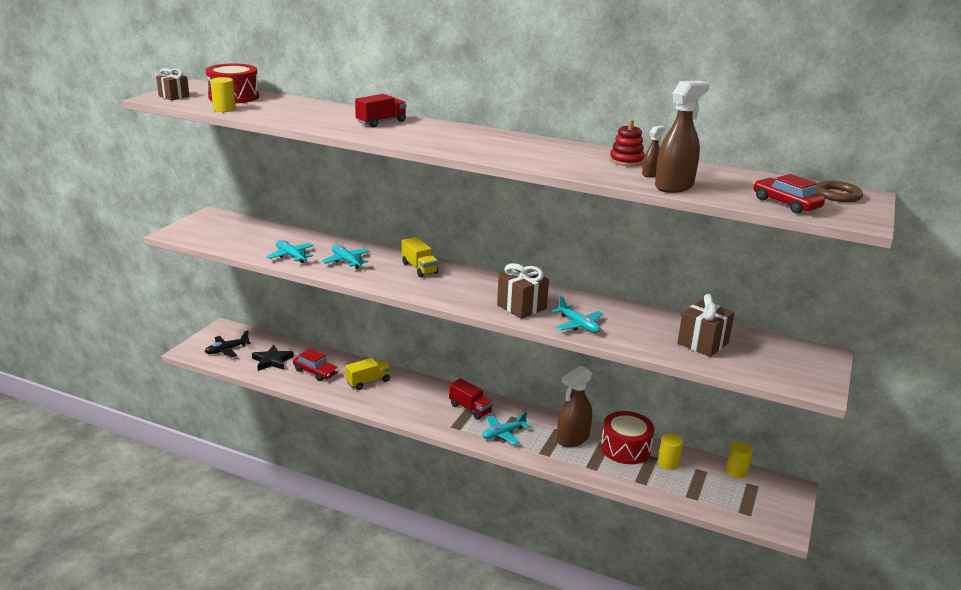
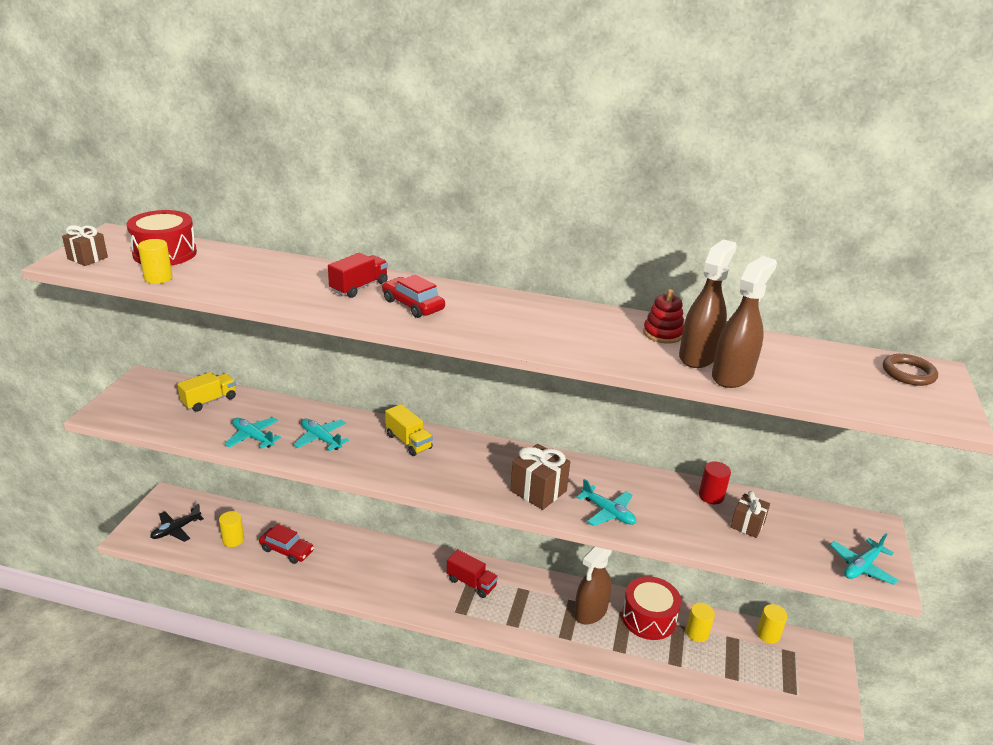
camera: 10 degrees left, 5 degrees up
black star [252,345,294,371] -> yellow cylinder [219,511,244,547]
yellow truck [345,358,391,390] -> yellow truck moved to [177,372,236,412]
turquoise plane [482,411,530,445] -> turquoise plane moved to [830,533,898,585]
brown spray bottle [642,126,665,178] -> brown spray bottle [679,239,737,368], size x2.07
brown gift [677,294,735,357] -> brown gift [731,491,770,538], size x0.65
red car [753,174,825,214] -> red car moved to [382,274,445,318]
none -> red cylinder [699,461,731,504]

